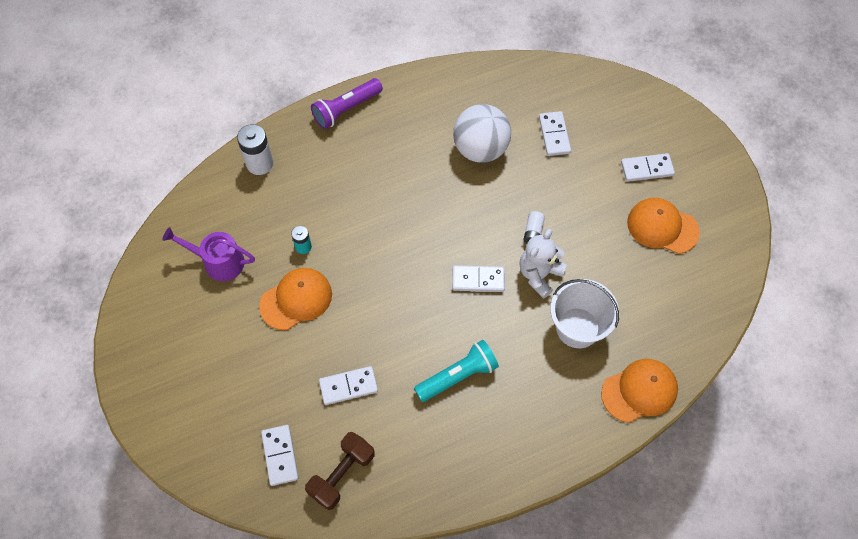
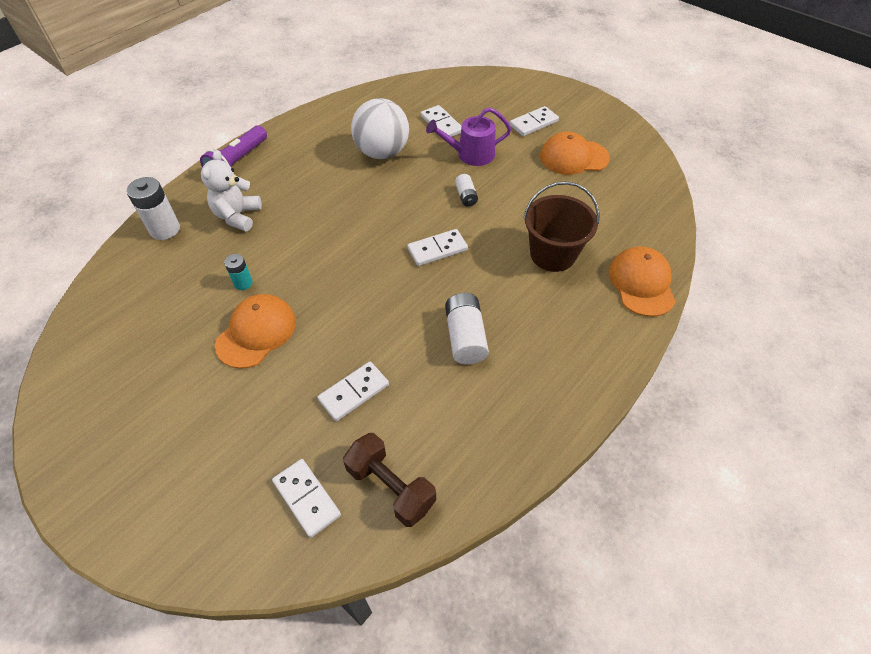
camera: 25 degrees left, 10 degrees down
purple watering can [162,227,255,281] -> purple watering can moved to [426,107,511,166]
brown dumbbell [305,432,375,510] -> brown dumbbell turned 60 degrees counterclockwise [343,433,436,527]
turquoise flashlight [414,340,499,402] -> white battery [445,293,489,365]
white teddy bear [519,229,567,299] -> white teddy bear moved to [201,150,262,231]
white bucket [550,279,619,348] -> brown bucket [523,181,600,272]
orange cap [601,359,678,423] -> orange cap turned 45 degrees counterclockwise [608,246,676,317]

